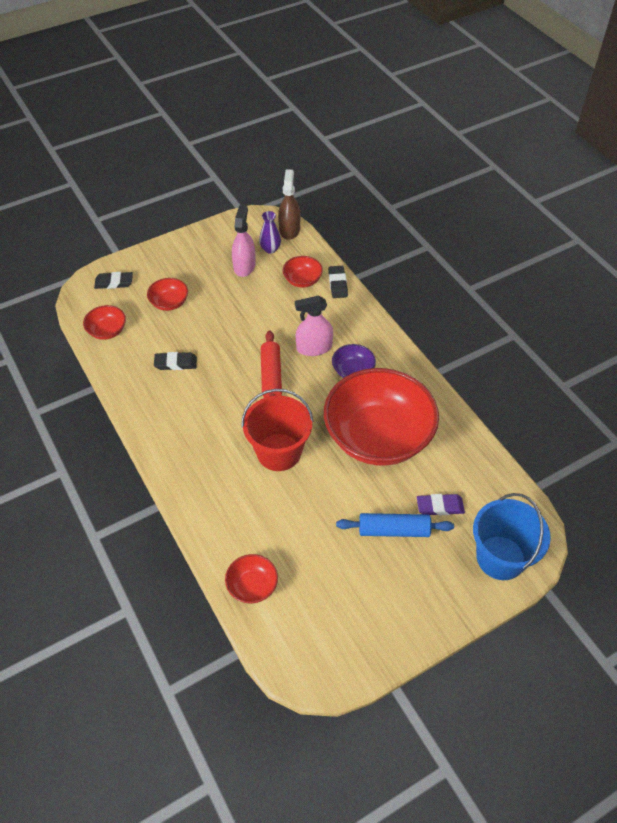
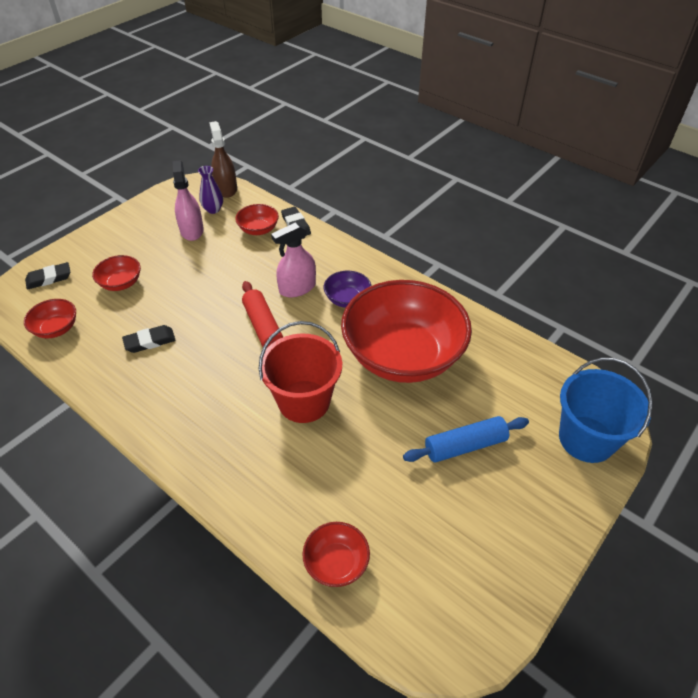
camera: 20 degrees left, 5 degrees down
purple eraser [417,494,465,515] -> none

